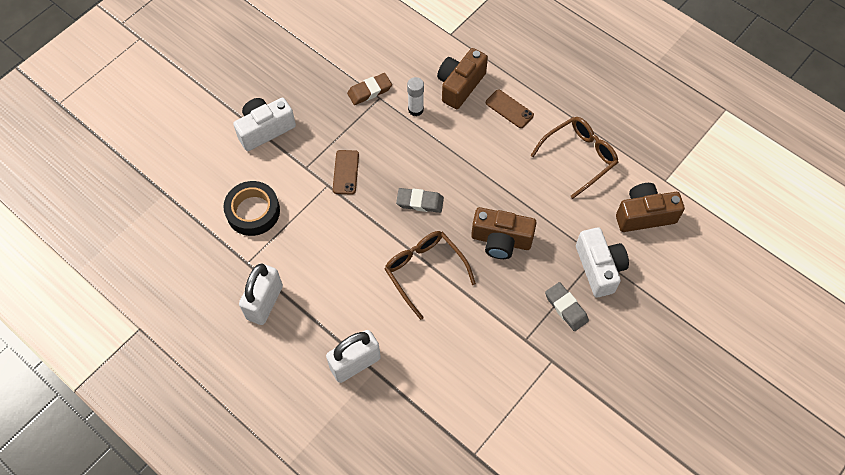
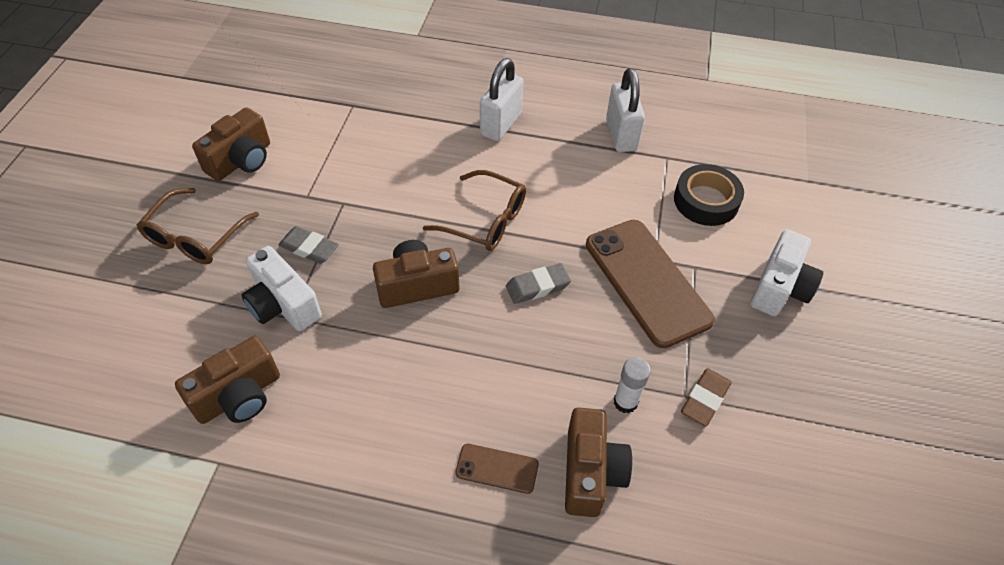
camera: 150 degrees right, 10 degrees down
brown phone [333,150,359,195] -> brown phone [586,220,715,348], size x2.19
brown glasses [530,117,618,199] -> brown glasses moved to [137,188,259,264]
none -> brown camera [192,107,270,181]

